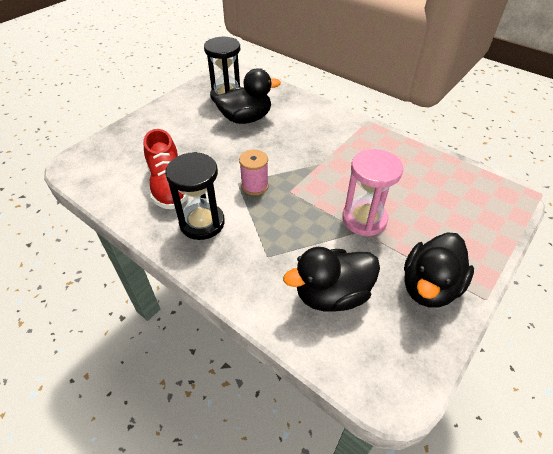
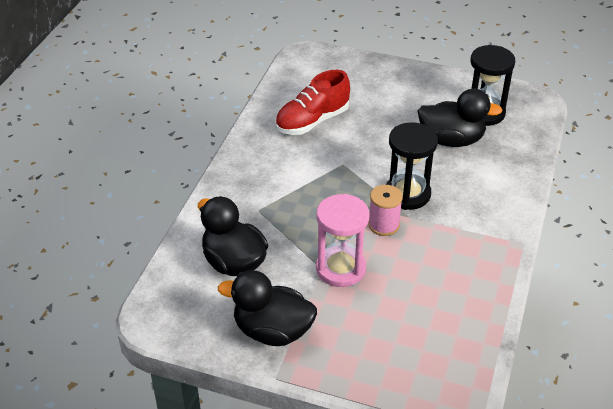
camera: 70 degrees right, 5 degrees down
black hourglass [165,152,225,240] -> black hourglass moved to [386,122,438,210]
black duck [214,69,281,124] -> black duck turned 45 degrees counterclockwise [417,89,503,147]
pink spool [239,149,269,195] -> pink spool moved to [368,185,403,236]

